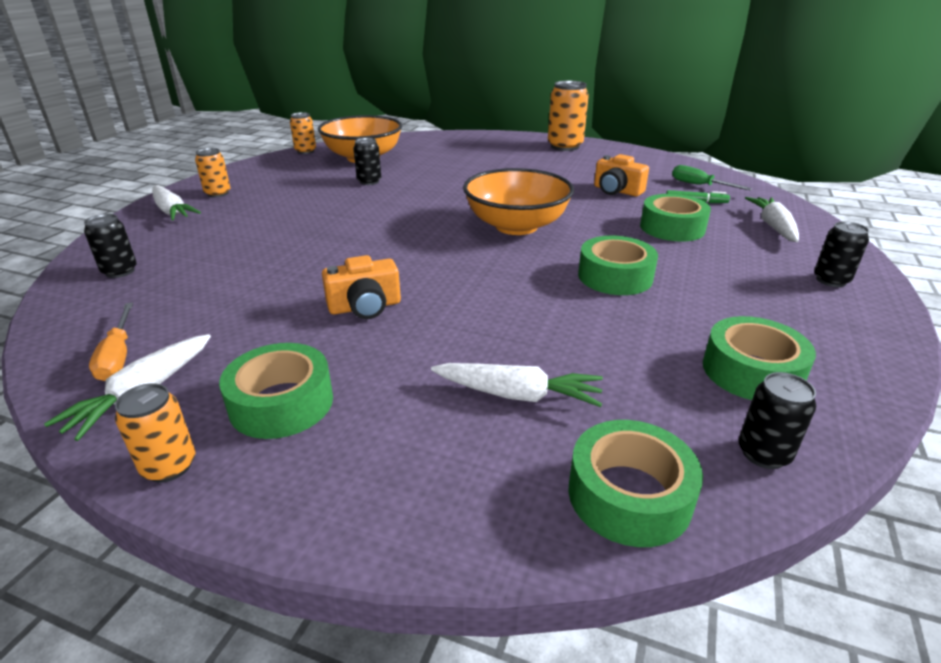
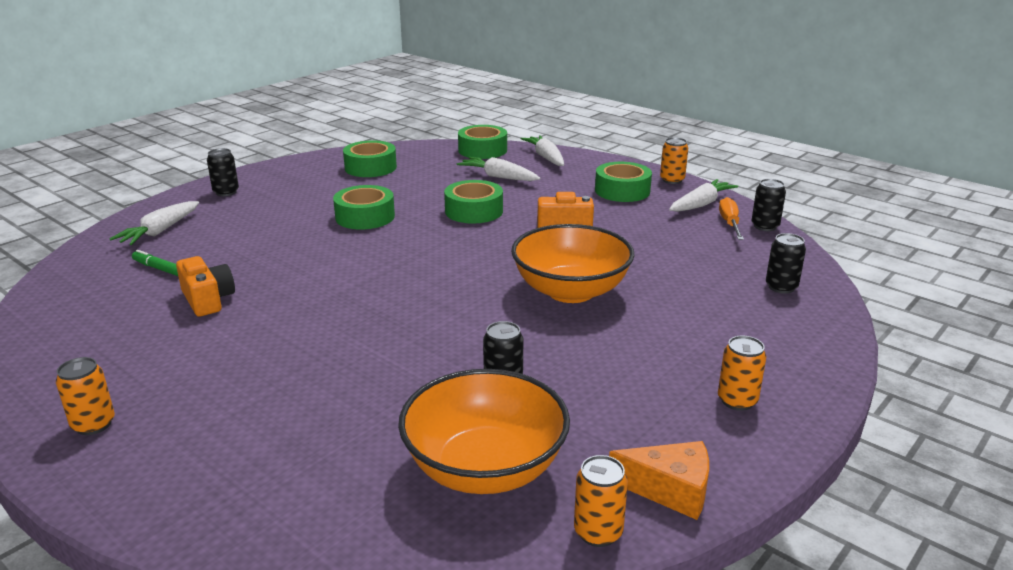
camera: 160 degrees left, 5 degrees down
white carrot [152,185,201,221] -> white carrot moved to [521,135,564,166]
orange bowl [463,168,574,235] -> orange bowl moved to [511,224,635,303]
orange can [548,80,589,151] -> orange can [56,357,115,435], size x0.59
green tape [640,194,711,242] -> green tape moved to [444,180,503,224]
green screwdriver [672,165,752,190] -> none
black can [739,372,816,469] -> black can moved to [752,179,786,231]
none -> orange cheese [609,441,709,520]

